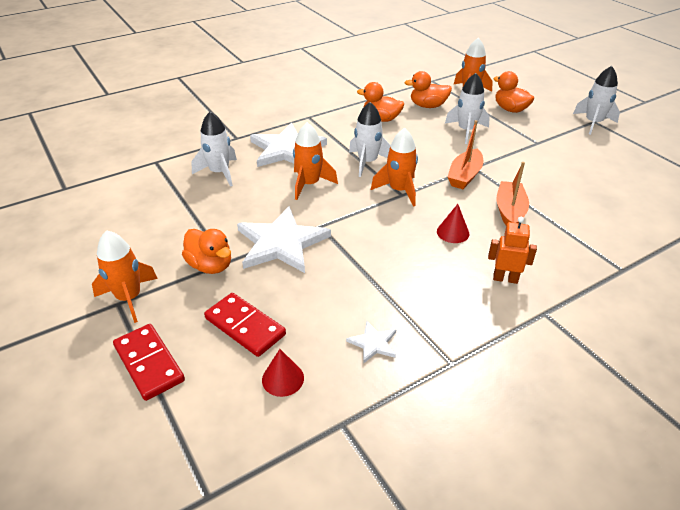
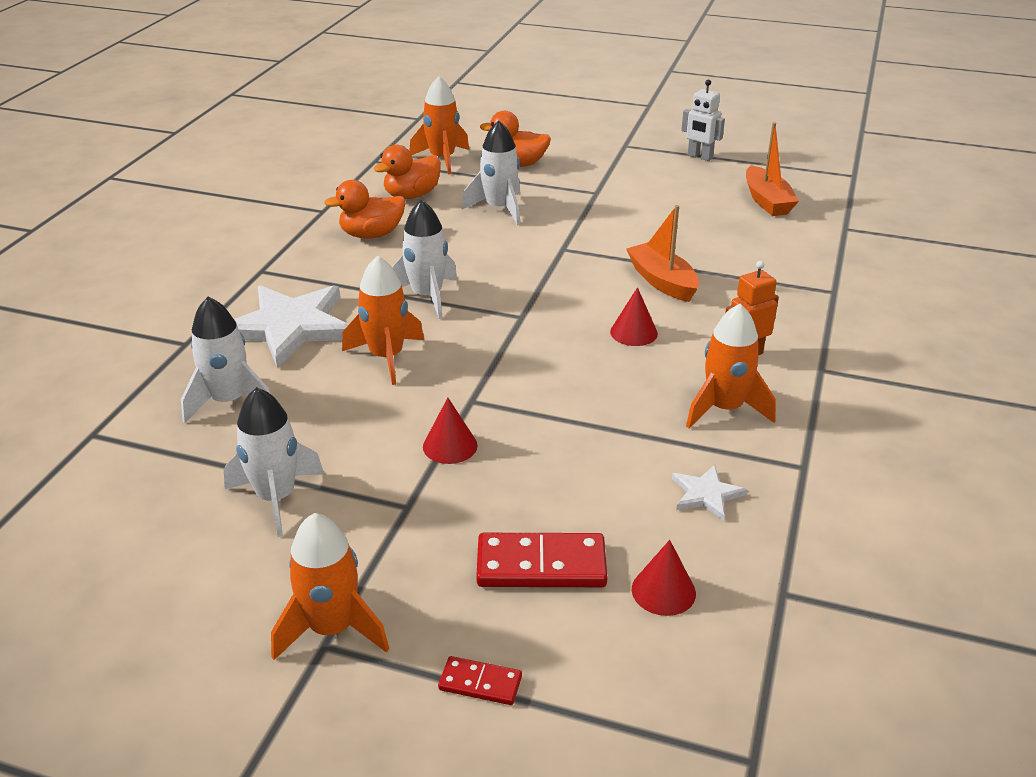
camera: 40 degrees left, 5 degrees down
red domino [113,324,185,401] -> red domino [438,656,522,705], size x0.54
orange duck [182,229,231,274] -> none
white star [237,206,331,273] -> red cone [423,398,478,464]
orange rocket [371,128,418,207] -> orange rocket moved to [686,304,776,428]
orange boat [448,120,483,189] -> orange boat moved to [746,122,799,216]
white rocket [573,66,620,135] -> white rocket moved to [224,387,324,537]
none -> white robot [681,80,725,161]

